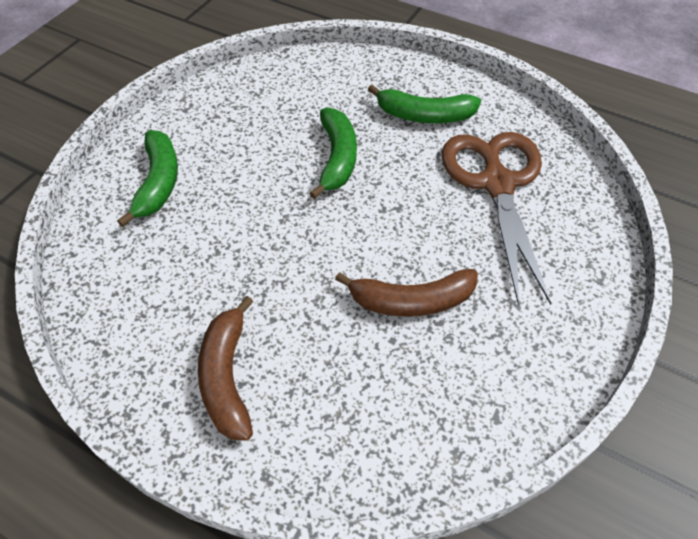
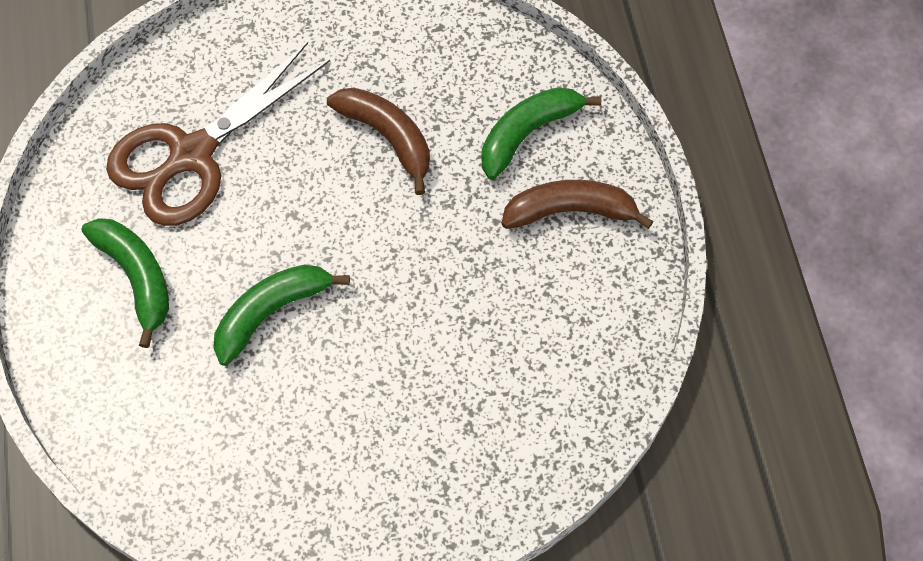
camera: 130 degrees left, 10 degrees up
green banana [117,130,178,227] -> green banana moved to [482,87,601,179]
brown banana [198,296,254,441] -> brown banana turned 135 degrees counterclockwise [501,180,654,229]

